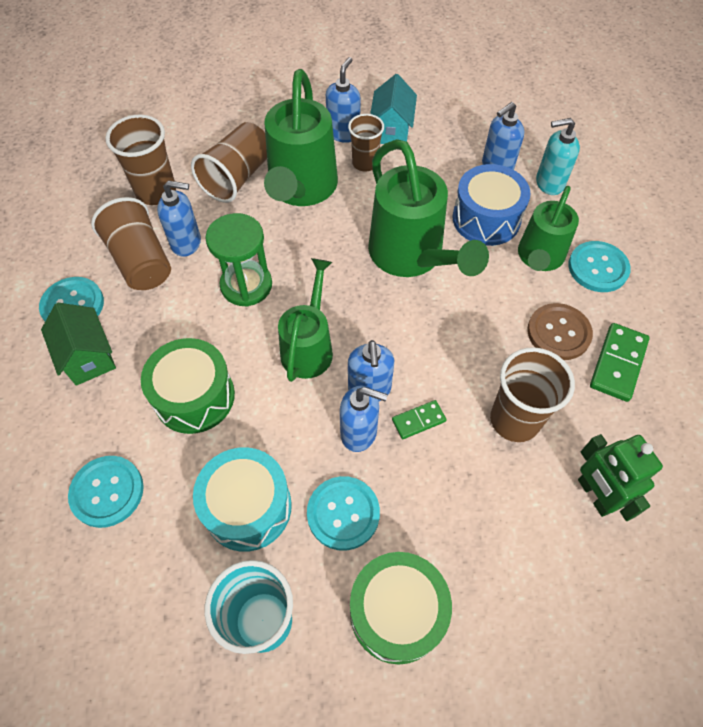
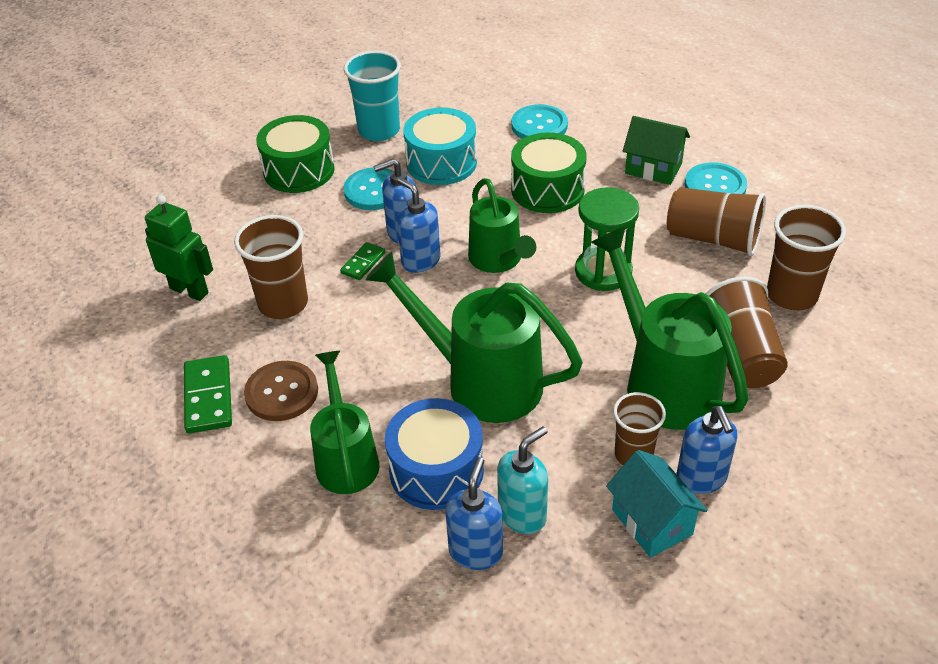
camera: 145 degrees right, 15 degrees down
blue soap dispenser [157,181,201,257] -> none
turquoise soap dispenser [536,118,580,195] -> turquoise soap dispenser moved to [497,426,548,534]
turquoise button [568,241,631,292] -> none

